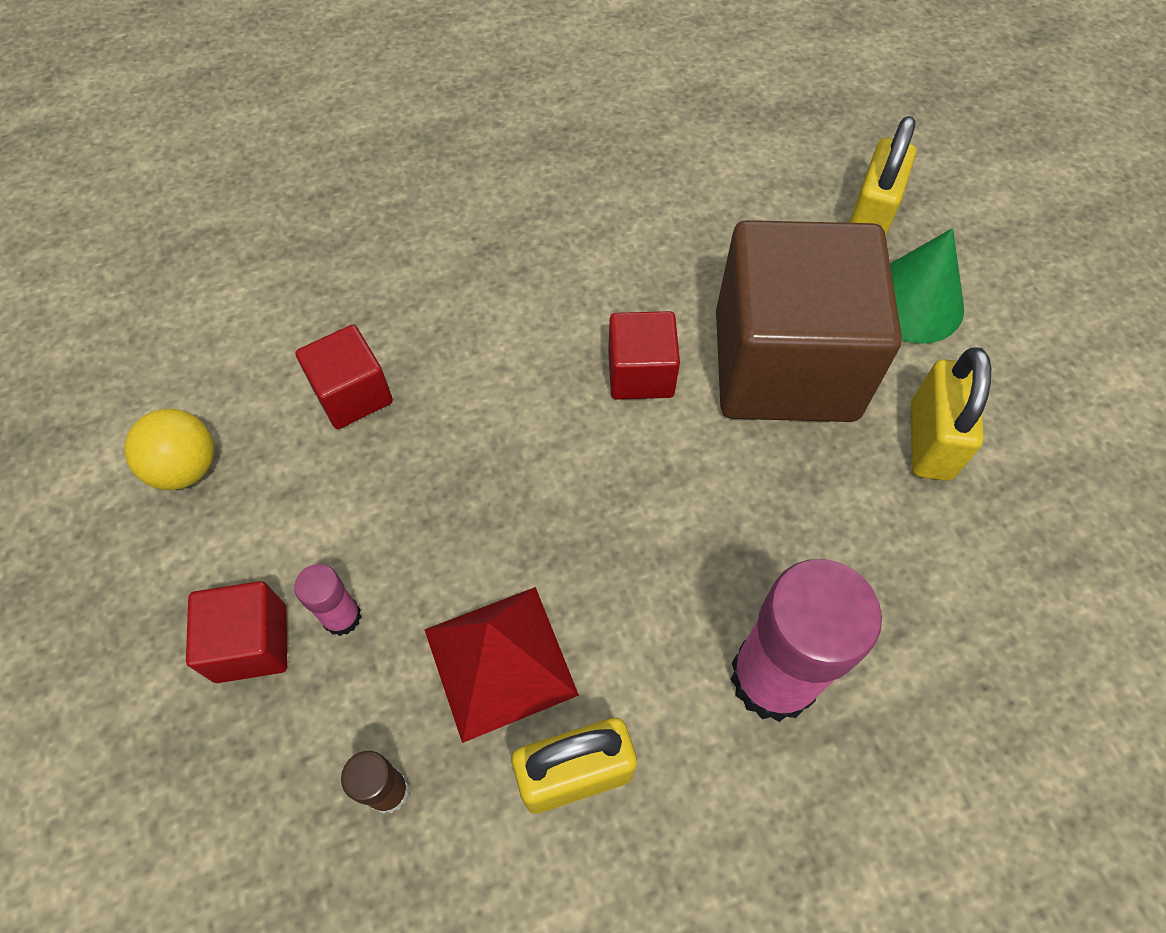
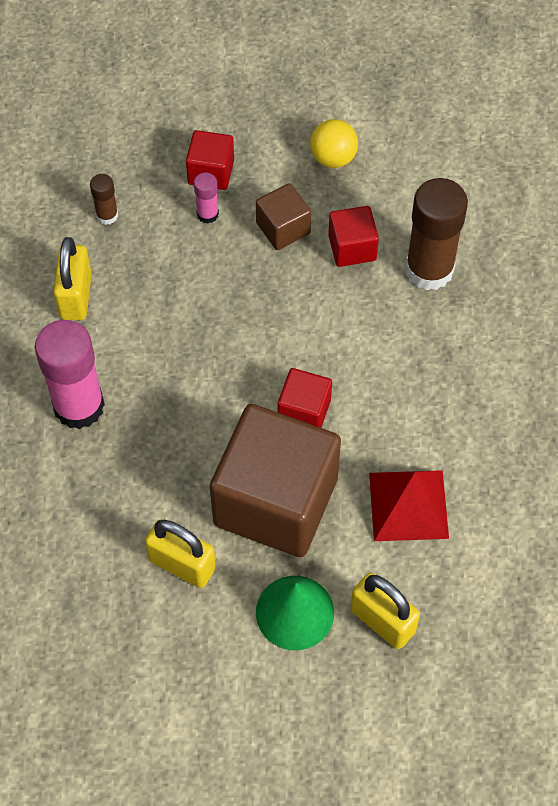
camera: 110 degrees right, 0 degrees up
red pyramid [424,587,579,743] -> red pyramid moved to [369,470,449,541]
none -> brown cube [256,183,311,250]
none -> brown glue stick [405,178,468,290]

